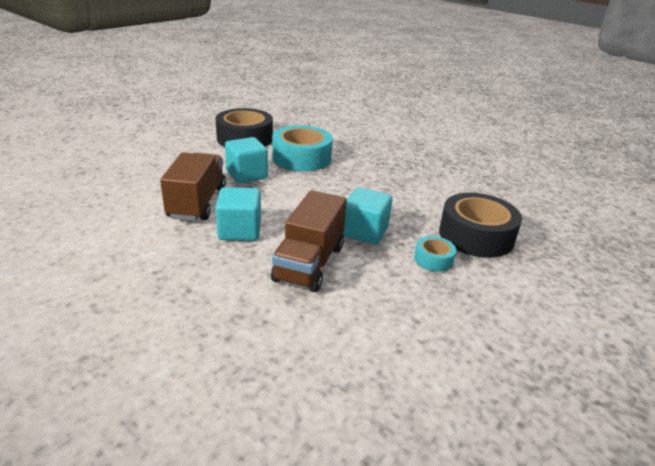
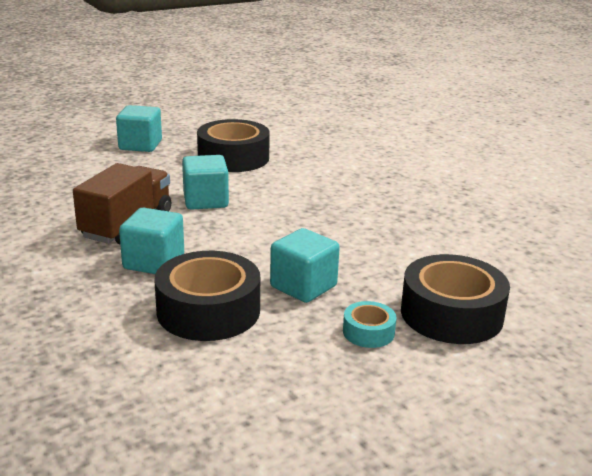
camera: 20 degrees right, 5 degrees down
brown truck [271,190,347,292] -> black tape [154,251,260,341]
turquoise tape [272,125,333,171] -> none
none -> turquoise cube [116,105,162,152]

